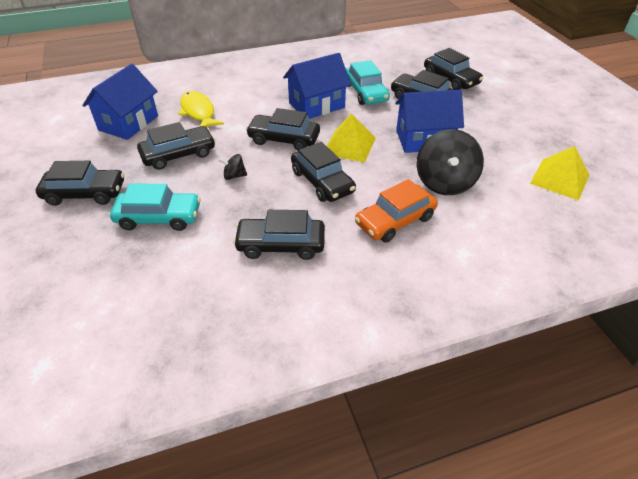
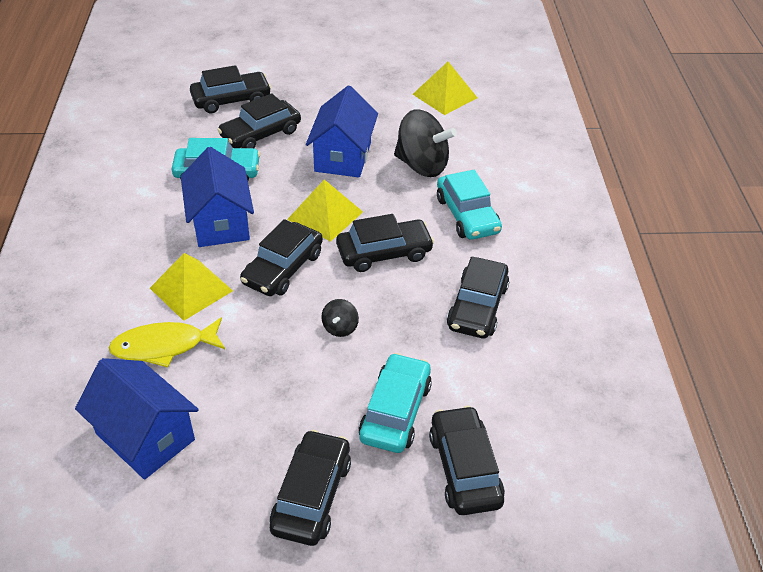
camera: 75 degrees left, 0 degrees up
black car [137,122,215,170] -> black car moved to [429,406,505,515]
orange car [355,179,438,243] -> turquoise car [437,170,502,240]
none -> yellow pyramid [150,253,233,321]

